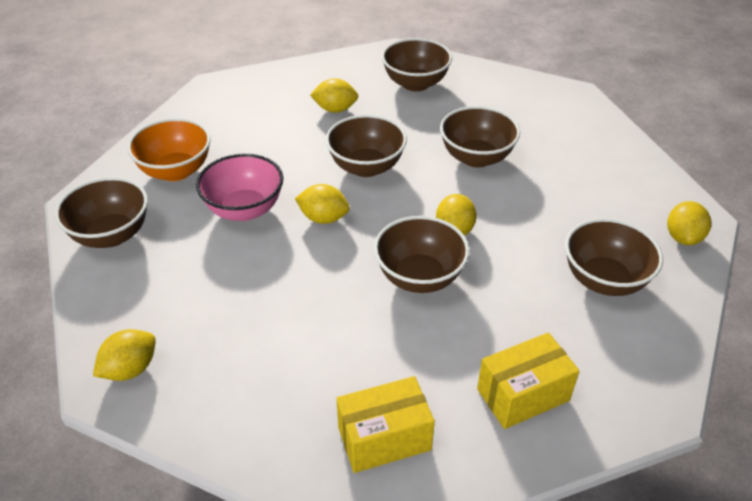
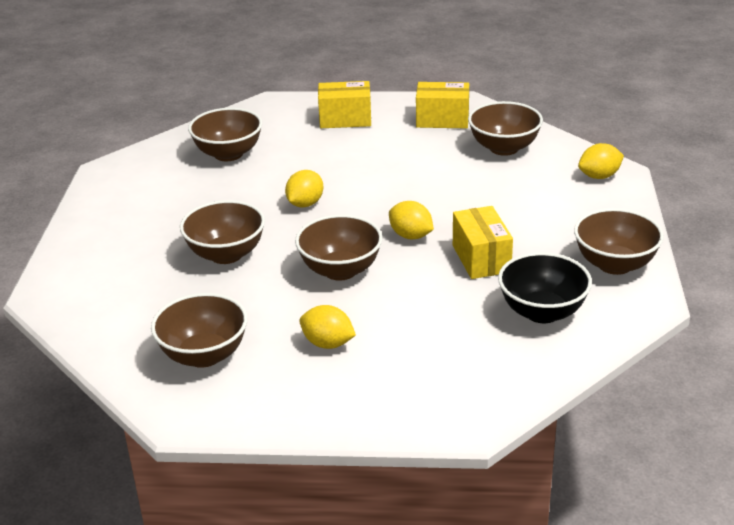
camera: 155 degrees left, 10 degrees down
orange bowl [127,118,211,181] -> black bowl [498,252,592,323]
pink bowl [196,154,283,221] -> yellow box [453,206,513,279]
brown bowl [374,216,470,293] -> brown bowl moved to [468,101,543,156]
yellow lemon [667,201,711,245] -> none

